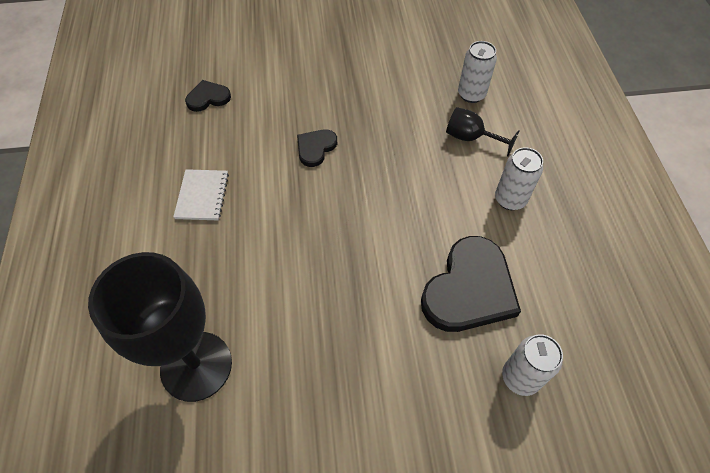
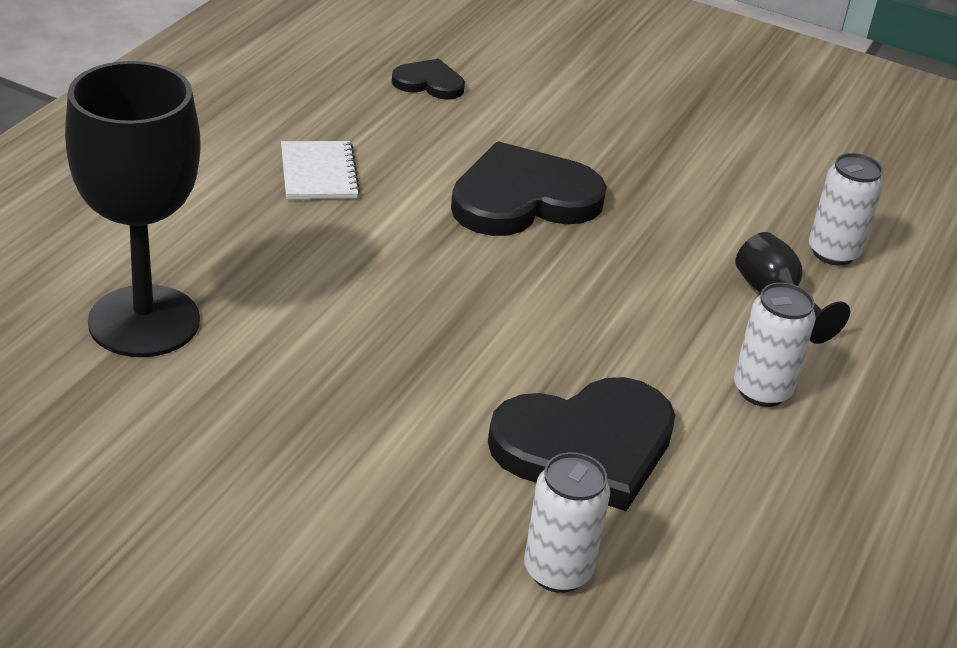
camera: 30 degrees right, 20 degrees down
white notebook [173,169,229,220] -> white notebook turned 45 degrees counterclockwise [281,141,360,199]
black heart [297,129,337,167] -> black heart [451,141,607,236], size x1.95

